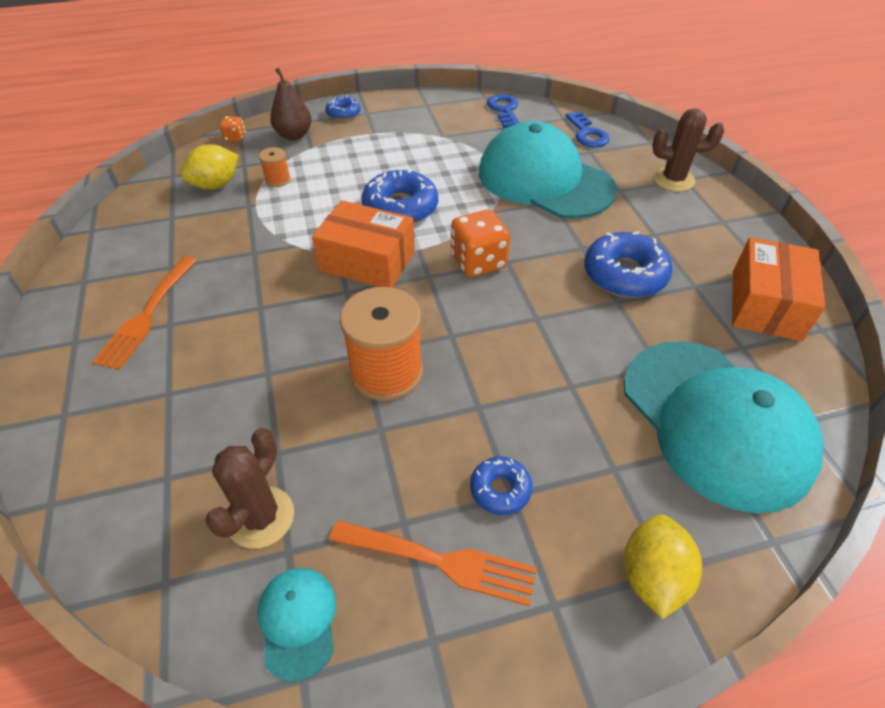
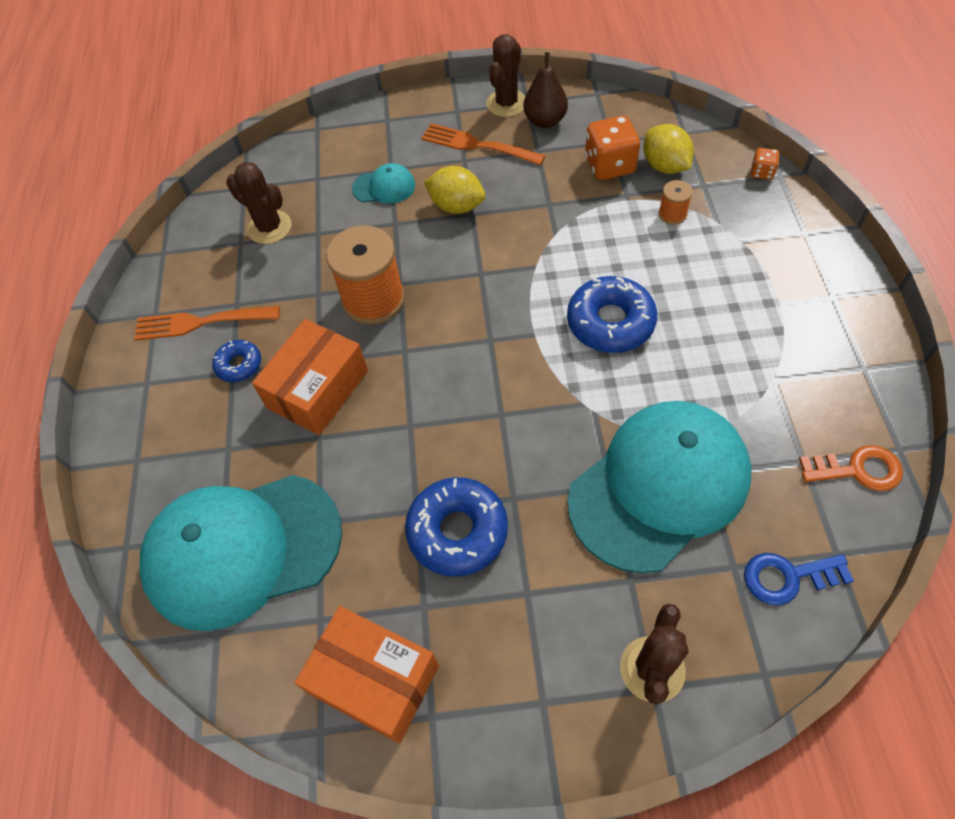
camera: 105 degrees right, 10 degrees up
turquoise cap [257,568,336,682] -> turquoise cap moved to [352,163,415,204]
brown pear [270,68,311,140] -> brown pear moved to [523,52,568,128]
orange box [312,200,415,288] -> orange box moved to [252,319,368,435]
blue donut [326,96,361,120] -> none
orange fork [329,520,537,607] -> orange fork turned 60 degrees clockwise [134,306,280,341]
orange dice [451,210,510,277] -> orange dice moved to [585,116,640,180]
blue key [487,94,520,128] -> orange key [799,445,903,491]
yellow lemon [624,515,702,619] -> yellow lemon moved to [424,166,485,214]
none -> brown cactus [486,34,526,117]

